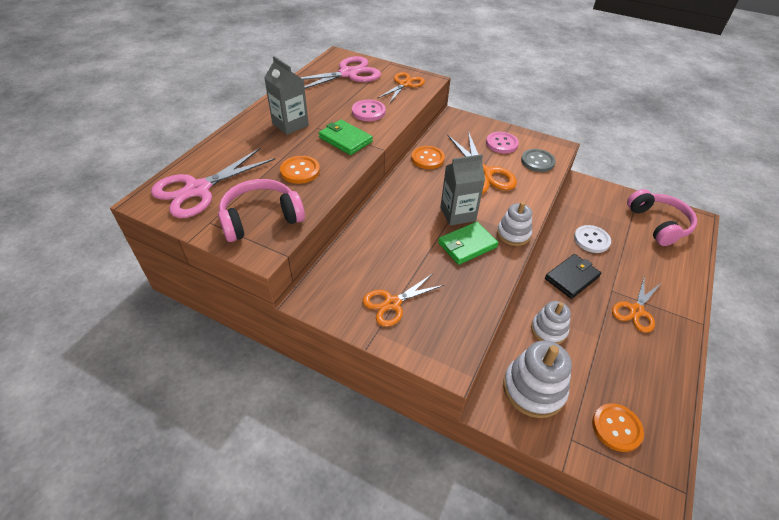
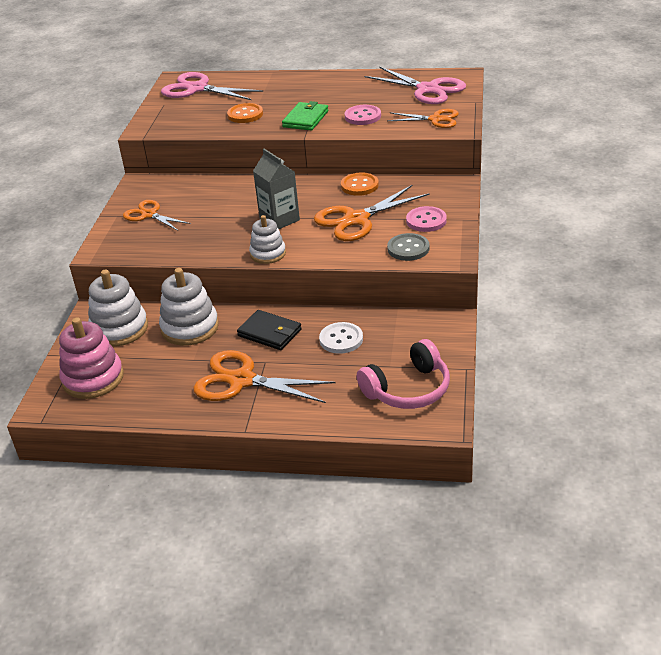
camera: 75 degrees right, 10 degrees down
pink headphones [218,179,305,242] -> none
grey carton [264,56,309,135] -> none
green wallet [438,222,499,265] -> none
white stacking toy [531,301,571,344] -> white stacking toy [159,268,219,346], size x1.58
orange button [592,403,644,452] -> pink stacking toy [59,318,124,399]
orange scissors [612,276,661,333] -> orange scissors [193,350,336,403], size x1.58

